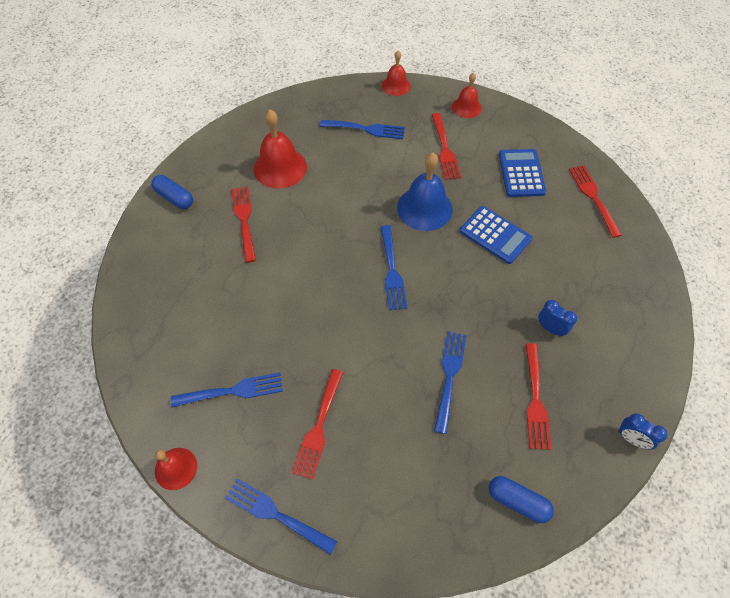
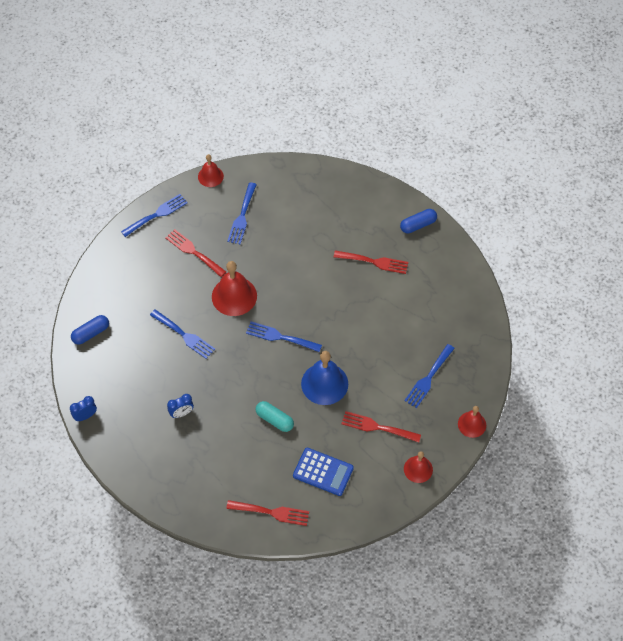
camera: 115 degrees right, 0 degrees up
red bell [254,110,307,189] -> red bell moved to [212,261,257,316]
blue calculator [460,206,532,264] -> turquoise capsule [255,401,294,432]
red fork [525,343,551,450] -> none

